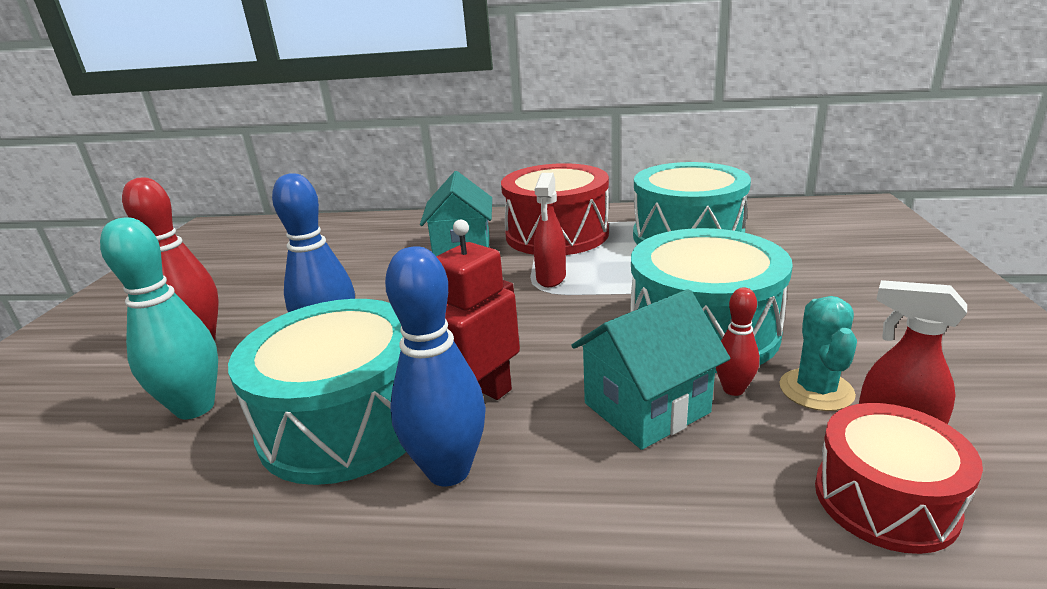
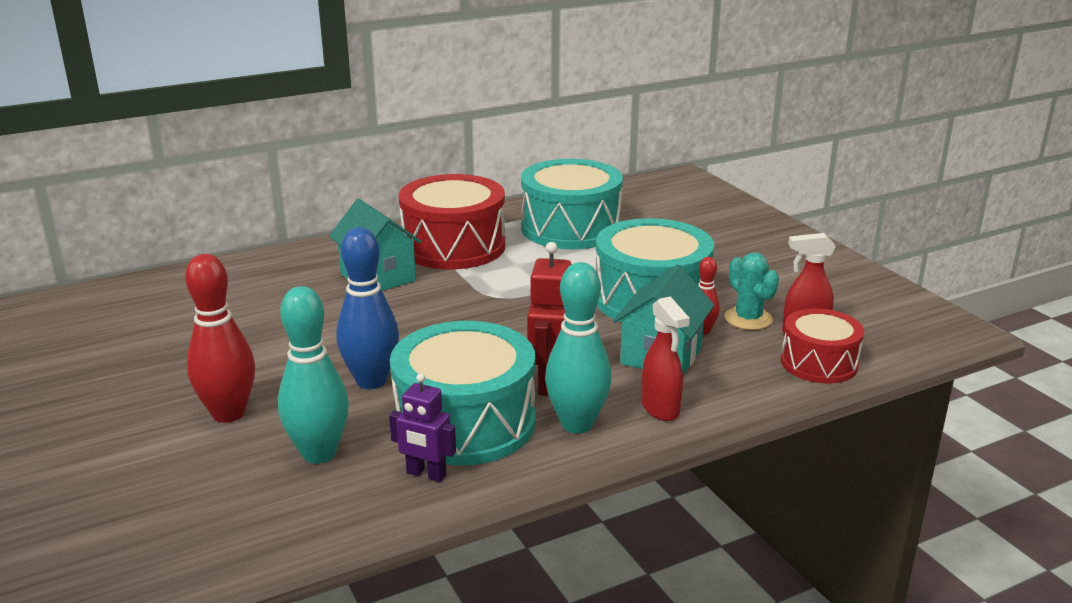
camera: 35 degrees left, 0 degrees up
blue bowling pin [385,246,486,486] -> turquoise bowling pin [545,262,612,434]
red spray bottle [534,173,566,287] -> red spray bottle moved to [641,296,690,421]
none -> purple robot [389,373,456,482]

